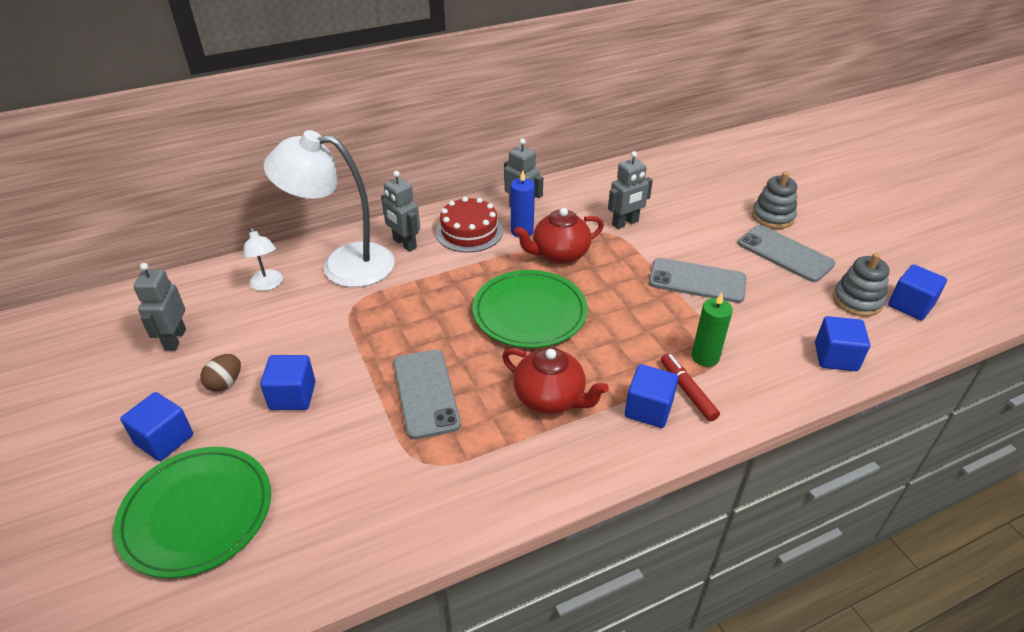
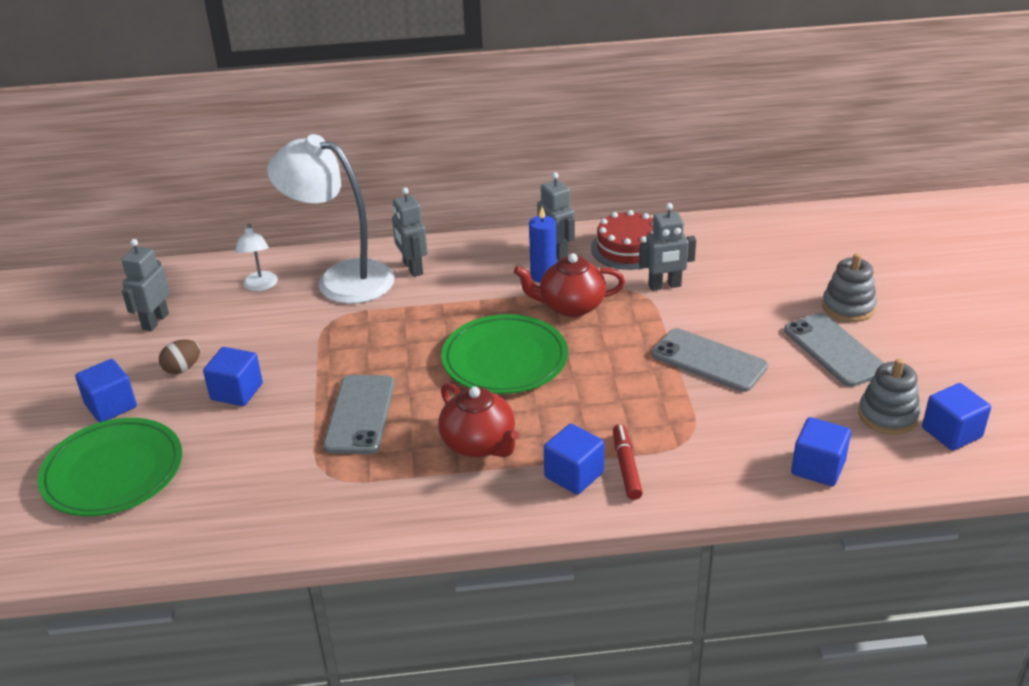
camera: 20 degrees right, 5 degrees down
red cake [436,197,503,253] -> red cake moved to [591,210,653,270]
green candle [692,292,733,367] -> none

